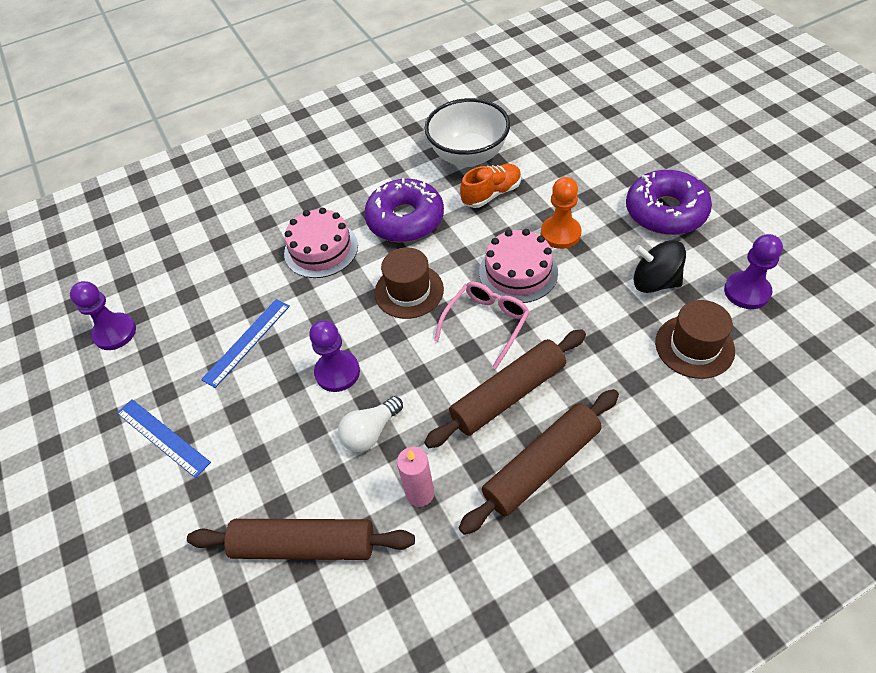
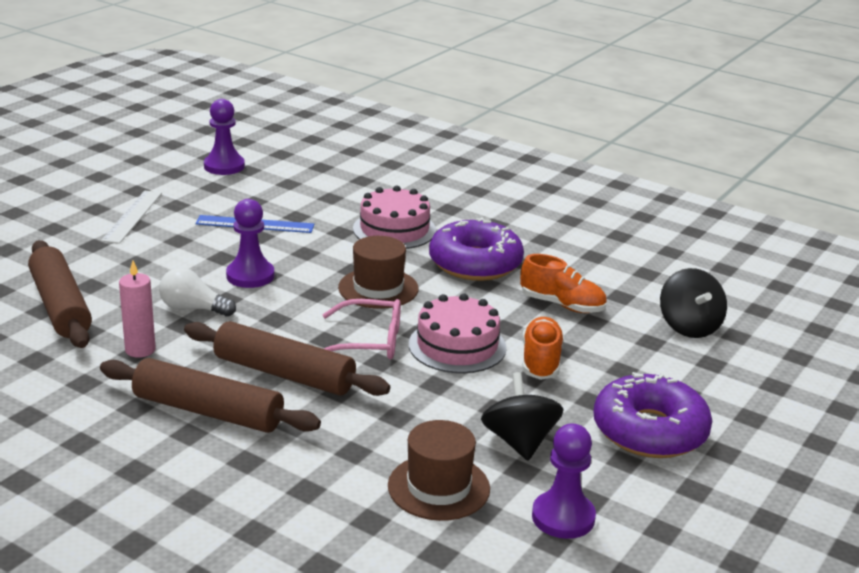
camera: 55 degrees right, 25 degrees down
blue ruler [117,399,211,478] -> white ruler [101,191,162,244]
white bowl [424,98,510,167] -> none
orange pawn [541,177,581,249] -> orange shoe [522,317,564,380]
none -> black spinning top [660,268,727,338]

